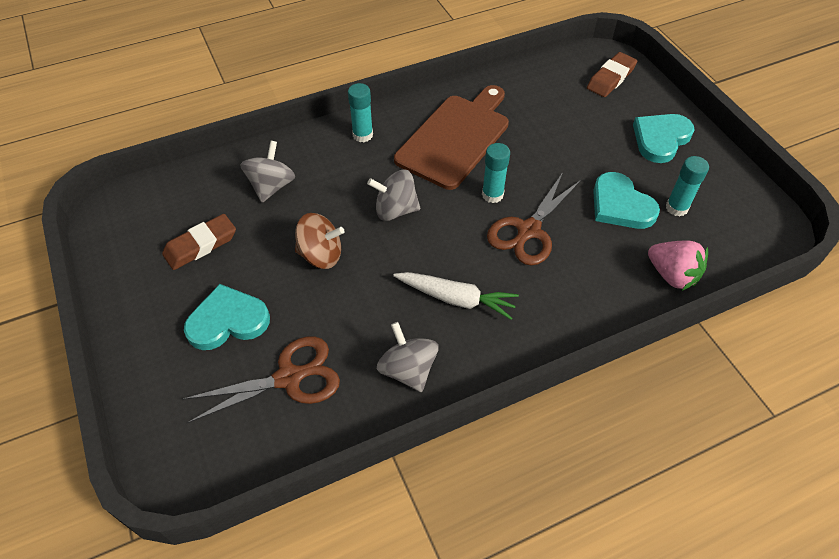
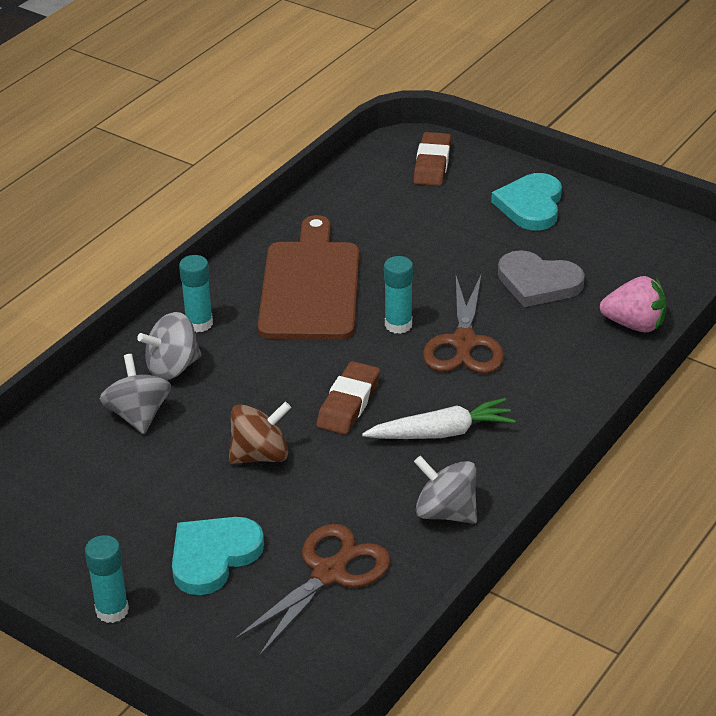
camera: 30 degrees left, 15 degrees down
brown eraser [162,214,236,270] -> brown eraser moved to [316,361,380,435]
grey spinning top [367,170,420,221] -> grey spinning top moved to [137,312,202,380]
turquoise heart [593,172,660,229] -> grey heart [498,250,585,307]
turquoise glue stick [666,156,709,217] -> turquoise glue stick moved to [85,535,129,623]

